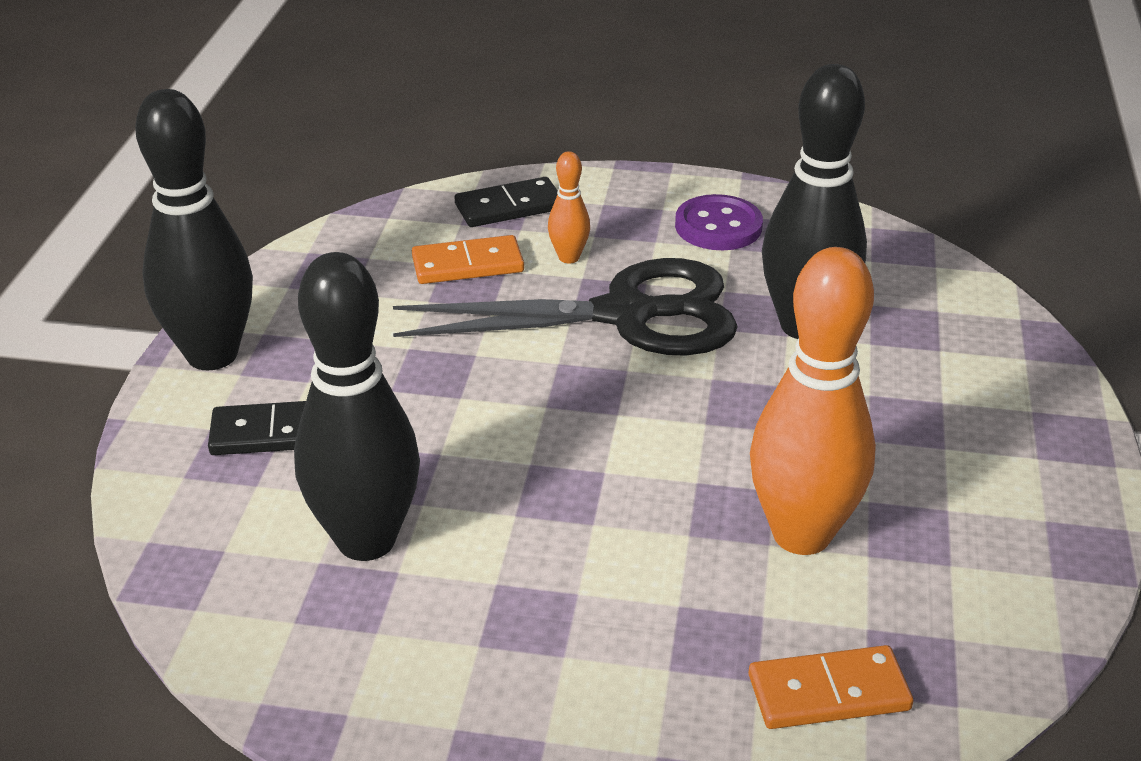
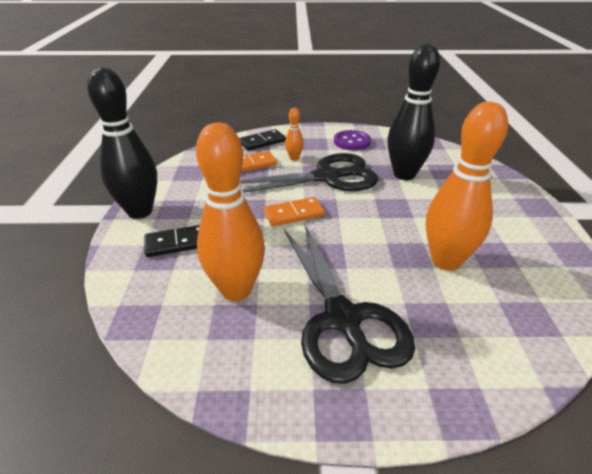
camera: 10 degrees left, 0 degrees up
black bowling pin [294,252,420,561] -> orange bowling pin [196,123,265,301]
orange domino [749,645,913,729] -> orange domino moved to [264,197,325,226]
none -> black scissors [284,223,415,384]

